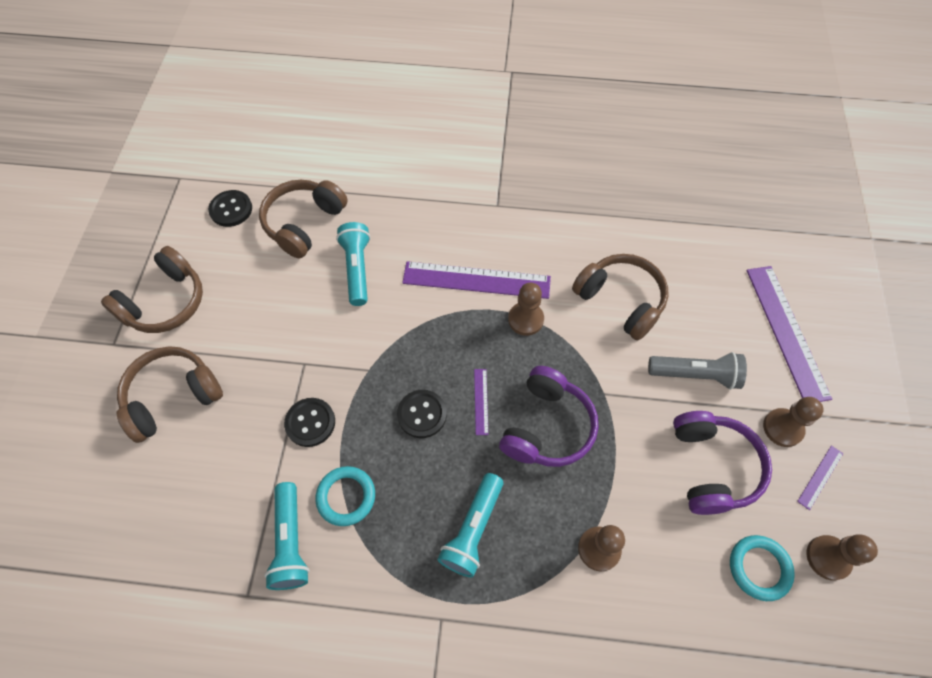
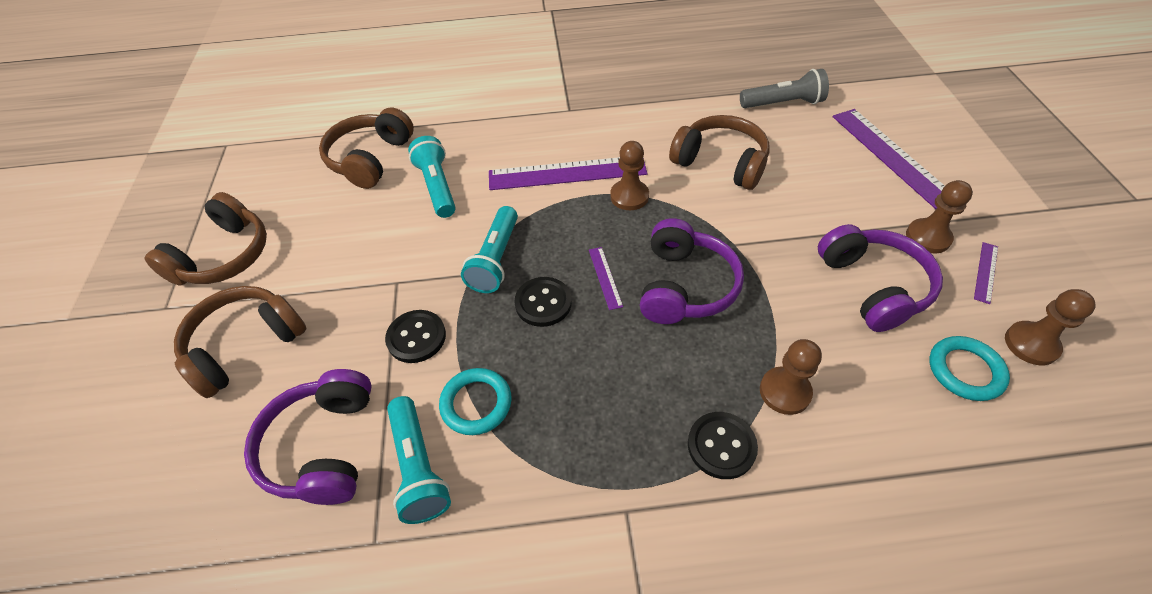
camera: 10 degrees left, 10 degrees down
black button [208,190,252,227] -> black button moved to [688,412,758,479]
turquoise flashlight [437,473,503,578] -> turquoise flashlight moved to [461,206,518,293]
grey flashlight [648,352,747,390] -> grey flashlight moved to [740,69,829,108]
none -> purple headphones [244,369,372,505]

